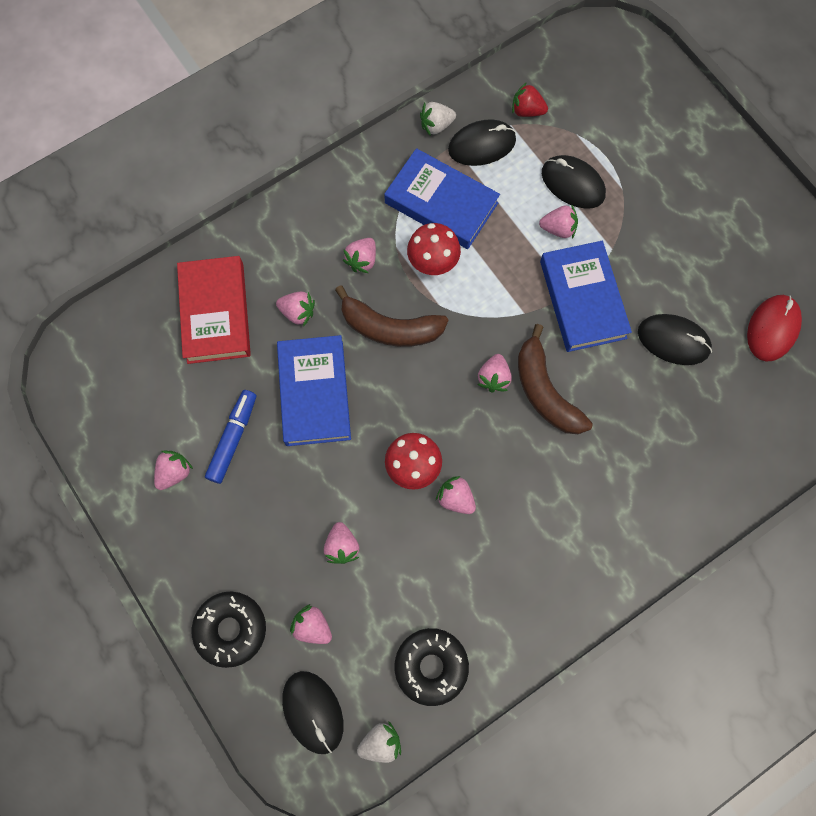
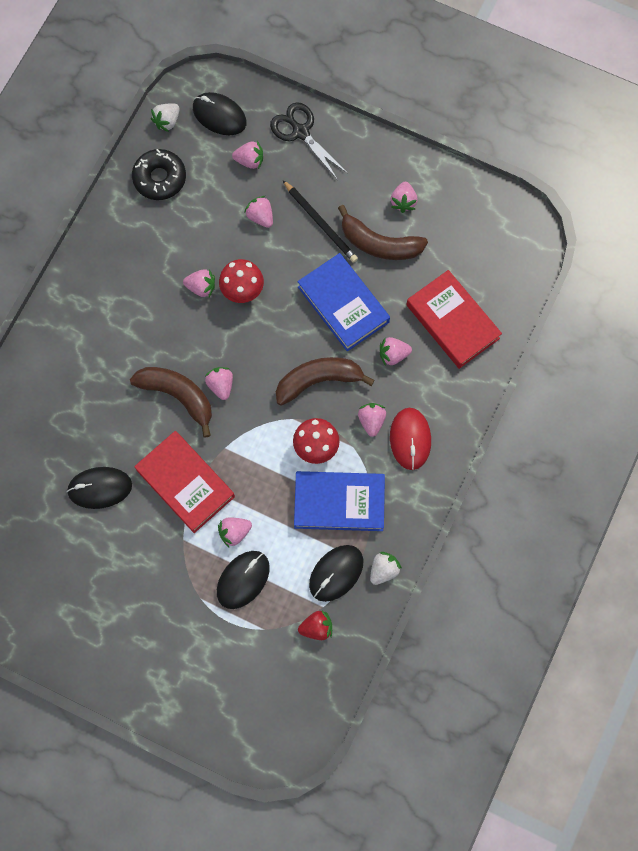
camera: 150 degrees right, 0 degrees up
black donut [191,591,266,668] -> black scissors [270,102,347,180]
blue marker [205,390,256,484] -> brown banana [338,205,428,260]
blue book [540,241,632,352] -> red book [134,431,235,533]
black mouse [542,155,606,209] -> black mouse turned 60 degrees counterclockwise [217,551,270,609]
red mouse [747,295,802,362] -> red mouse moved to [390,408,431,470]
none -> black pencil [283,180,358,263]

